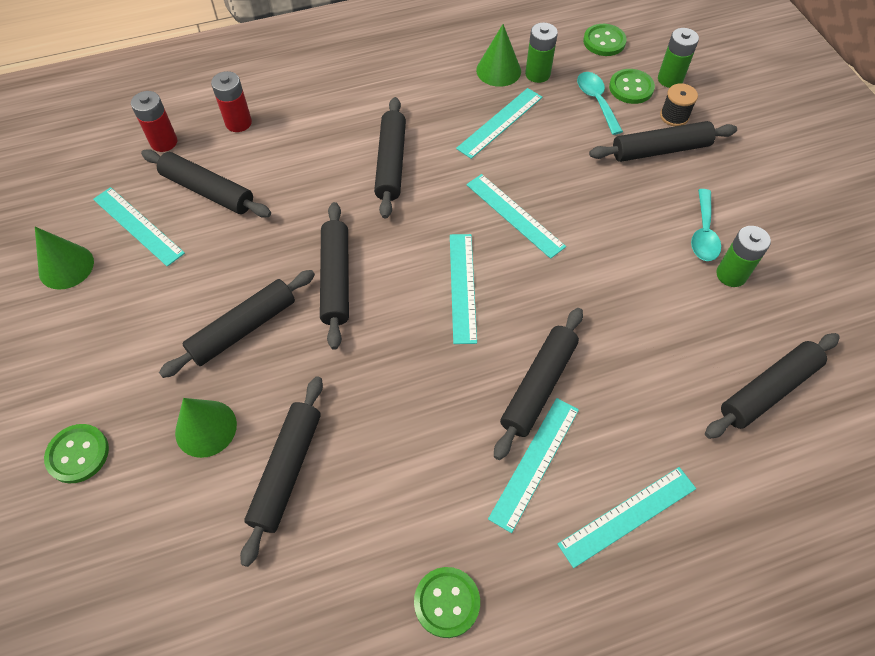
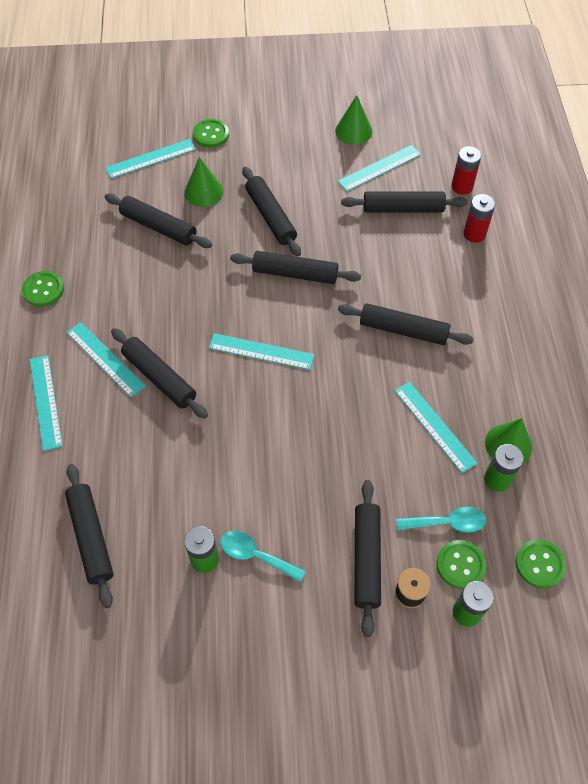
camera: 105 degrees right, 0 degrees up
black rolling pin [141,149,271,218] -> black rolling pin turned 45 degrees clockwise [341,192,468,213]
turquoise ruler [466,174,566,259] -> turquoise ruler moved to [105,139,196,178]

